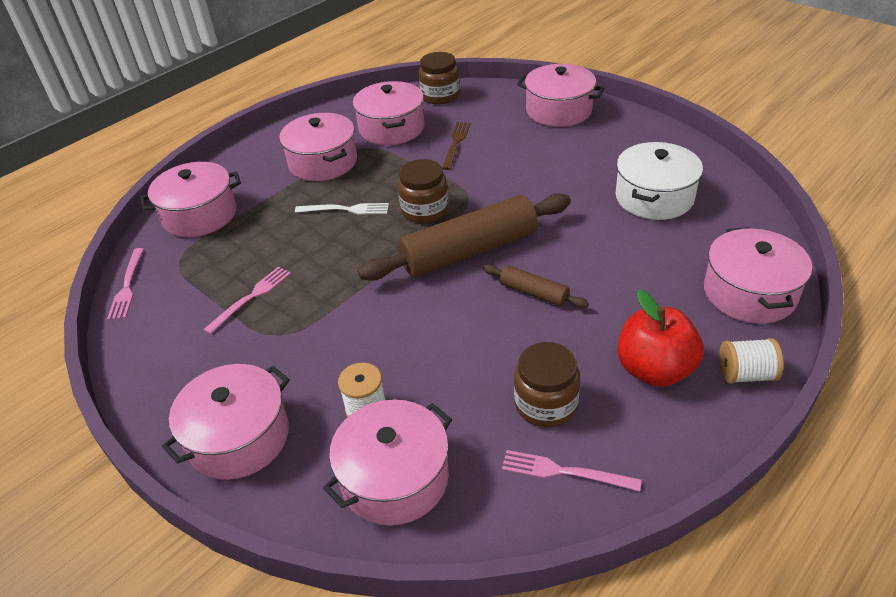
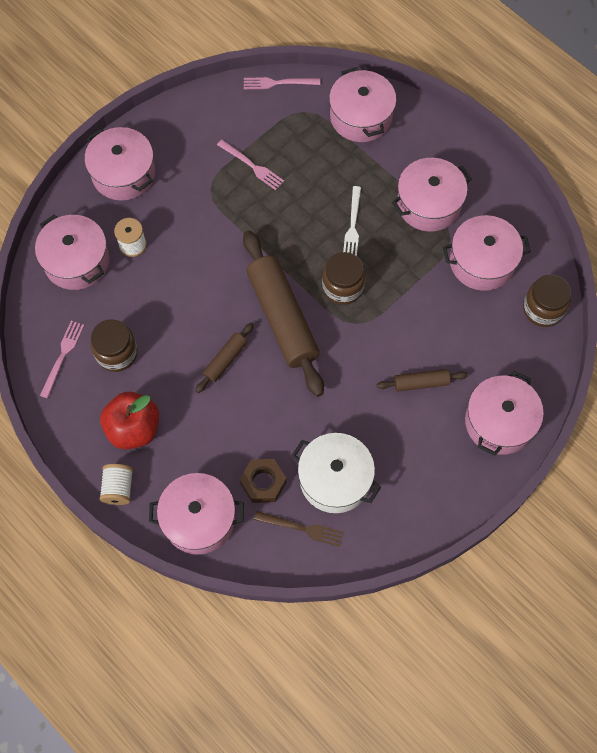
camera: 90 degrees right, 25 degrees up
brown fork [442,122,471,170] -> brown fork moved to [254,511,344,547]
none -> brown nut [240,459,287,503]
none -> brown rolling pin [377,369,468,391]

